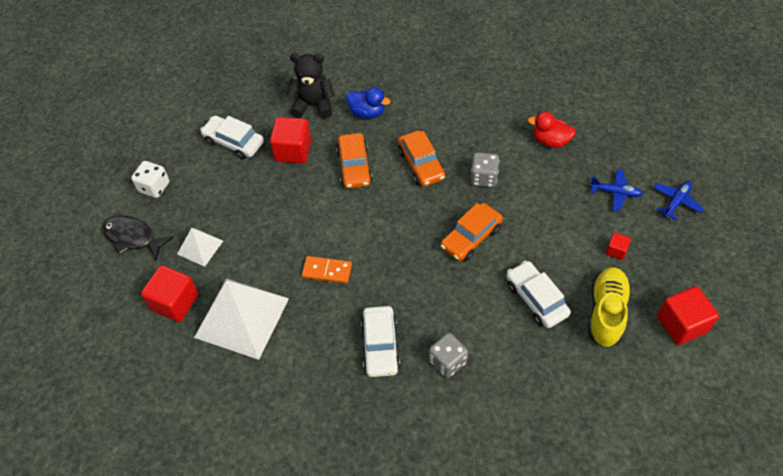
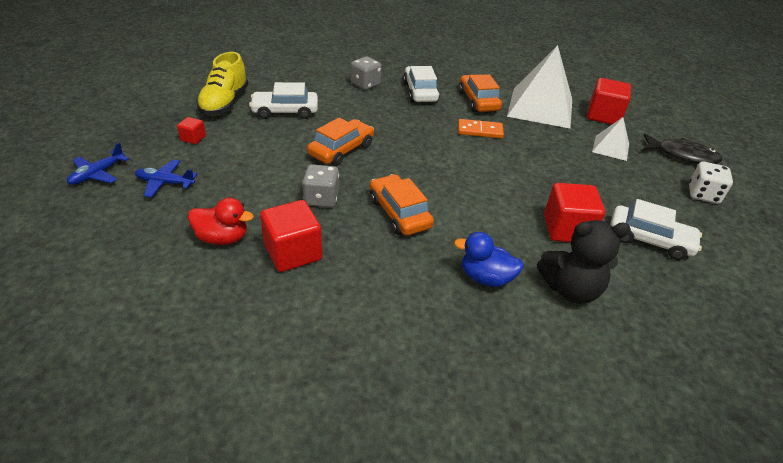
camera: 170 degrees right, 15 degrees down
orange car [336,133,372,189] -> orange car moved to [459,74,502,112]
white car [506,260,571,328] -> white car turned 120 degrees clockwise [249,82,318,119]
red cube [657,286,719,345] -> red cube moved to [260,200,322,272]

